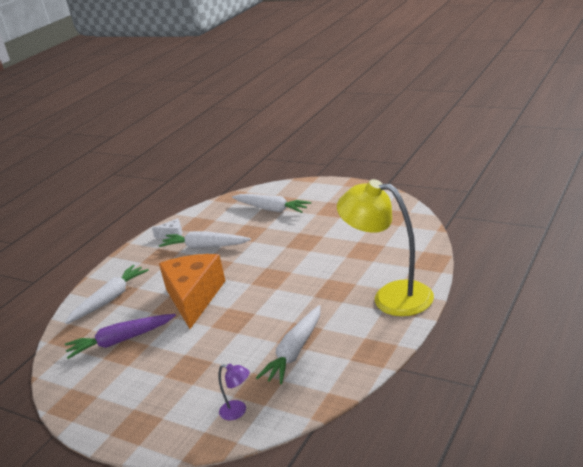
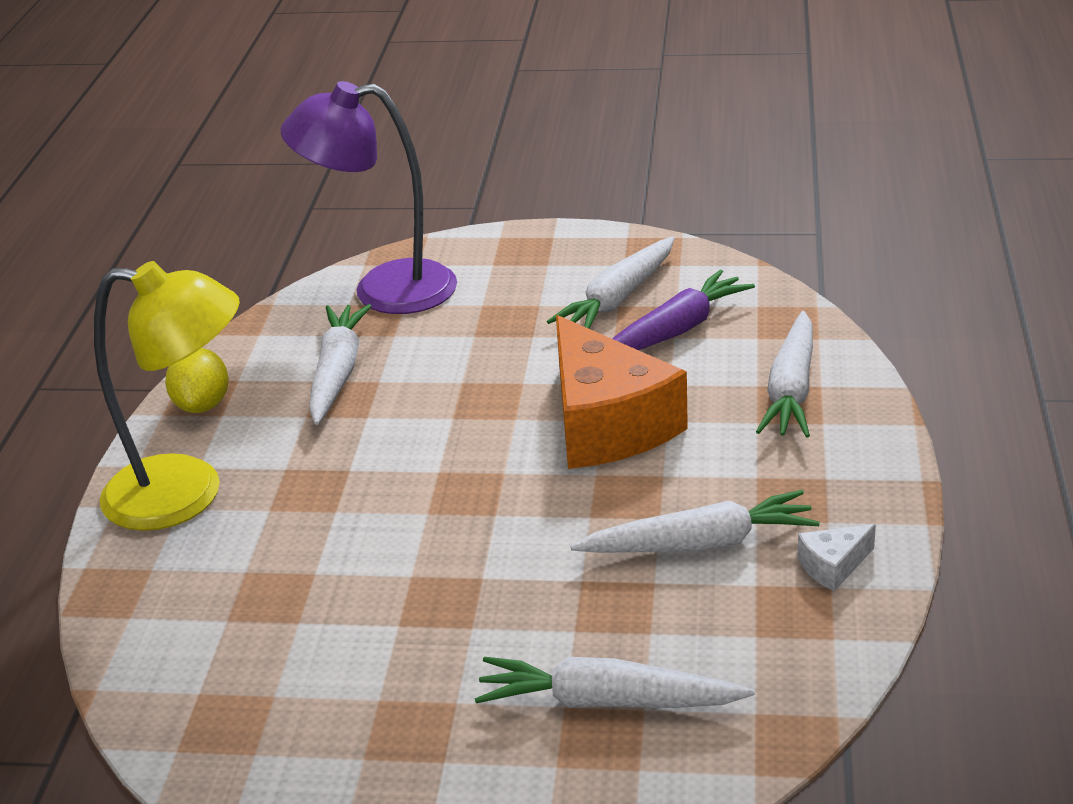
camera: 155 degrees right, 5 degrees up
purple lamp [218,364,250,420] -> purple lamp [281,81,457,314], size x2.46
none -> yellow lemon [165,348,229,413]
none -> white carrot [547,236,675,329]

